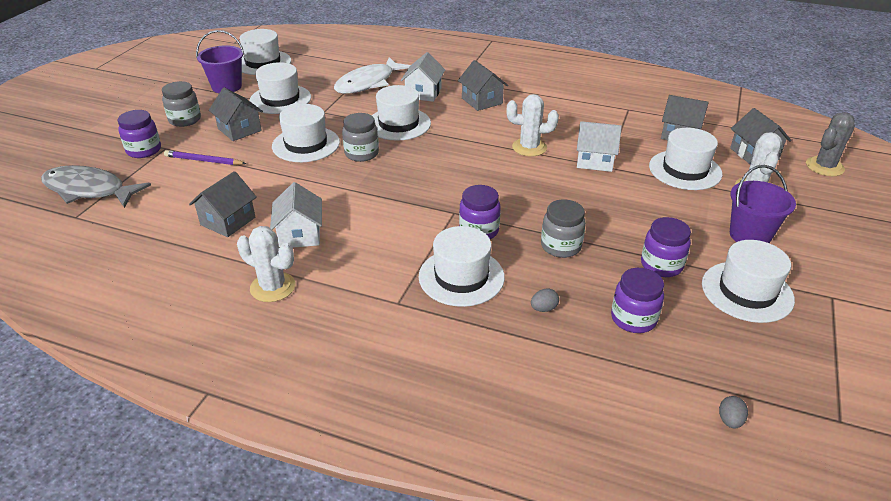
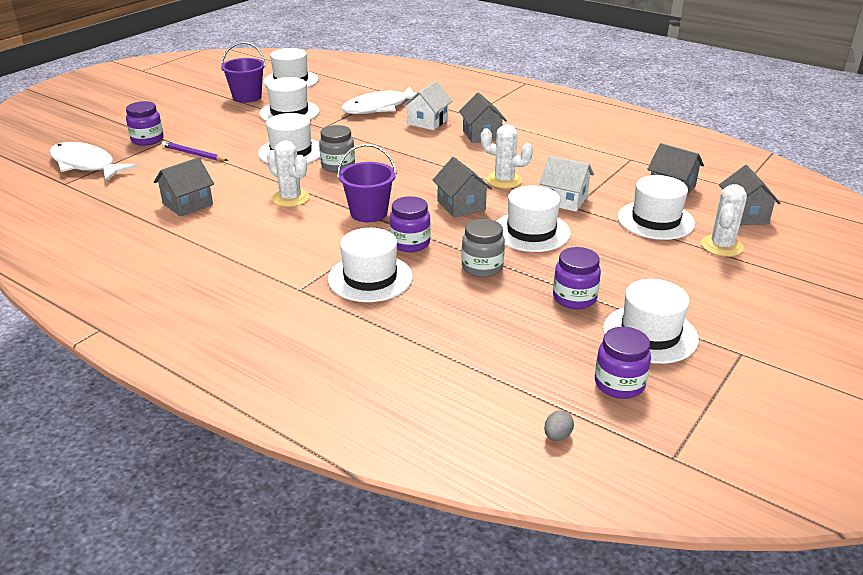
camera: 15 degrees right, 5 degrees down
grey fish [41,165,151,208] -> white fish [49,142,137,181]
grey jar [162,81,201,127] -> none
grey house [209,87,263,141] -> grey house moved to [433,157,492,217]
white cactus [237,226,295,302] -> white cactus moved to [267,140,309,207]
white house [270,182,322,248] -> none
white hat [372,85,431,141] -> white hat moved to [496,185,571,252]
grey egg [531,288,559,312] -> none
purple jar [611,268,664,333] -> purple jar moved to [595,327,651,399]
purple bucket [730,165,796,243] -> purple bucket moved to [338,144,397,222]
grey cactus [806,112,855,176] -> none

